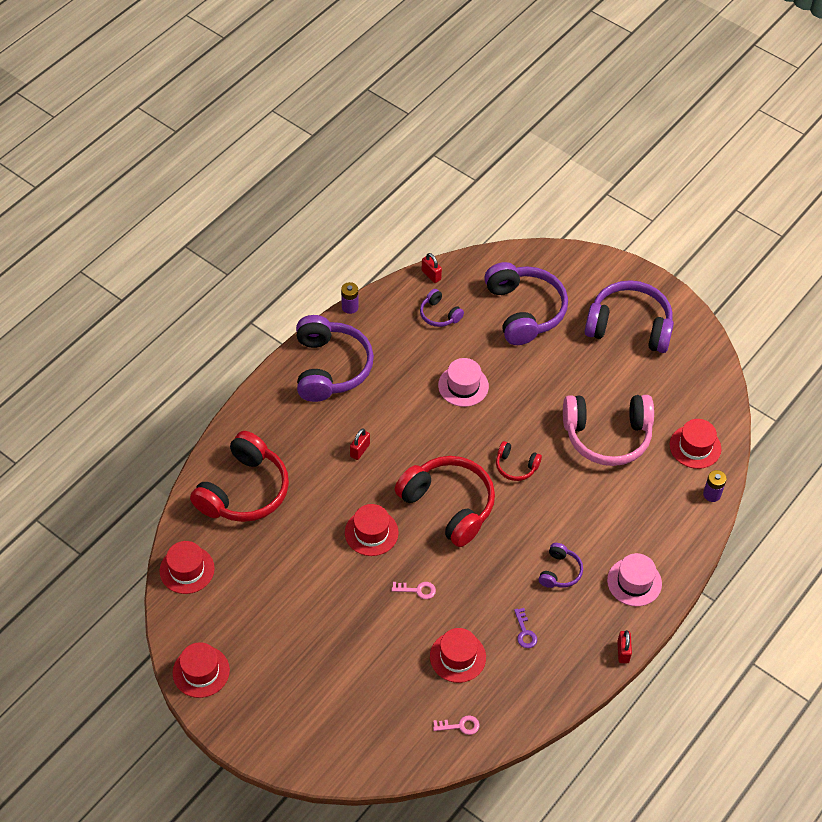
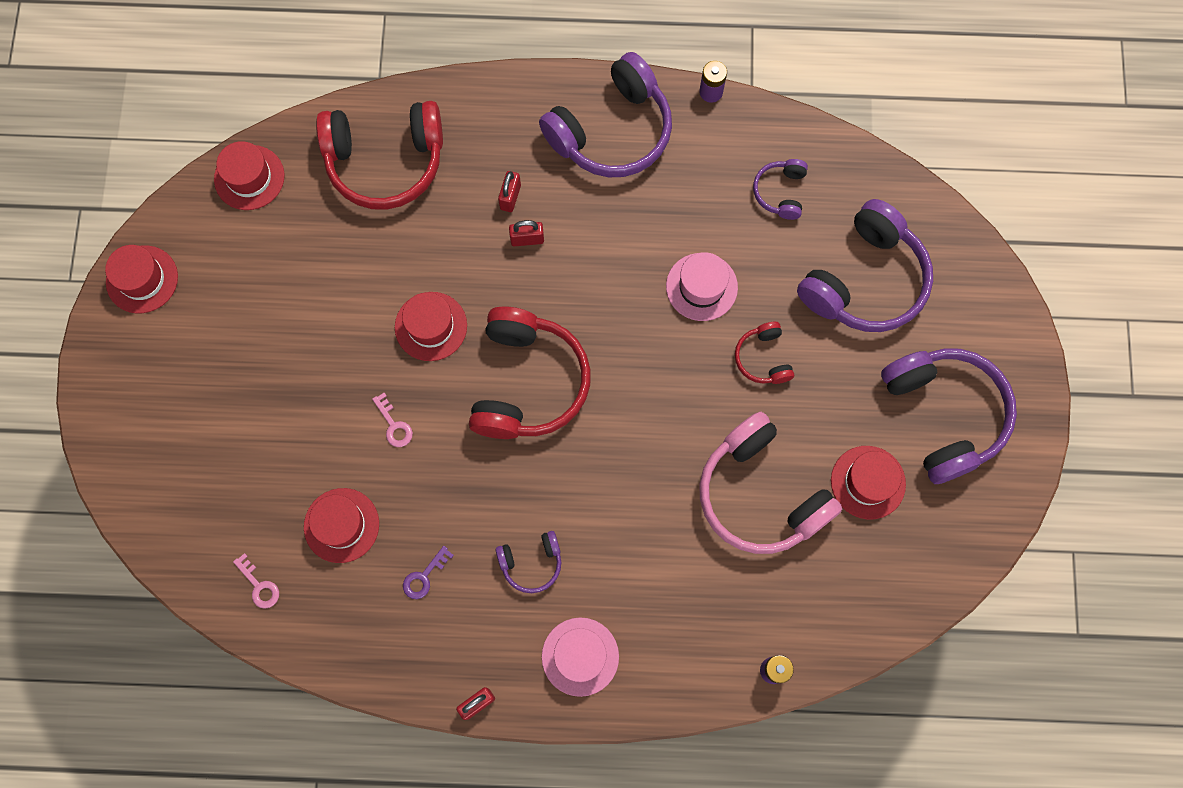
camera: 55 degrees right, 20 degrees up
red padlock [422,253,442,283] -> red padlock moved to [498,171,521,212]
red headphones [496,441,542,481] -> red headphones moved to [735,322,794,384]
red hat [670,419,721,469] -> red hat moved to [831,446,906,519]

